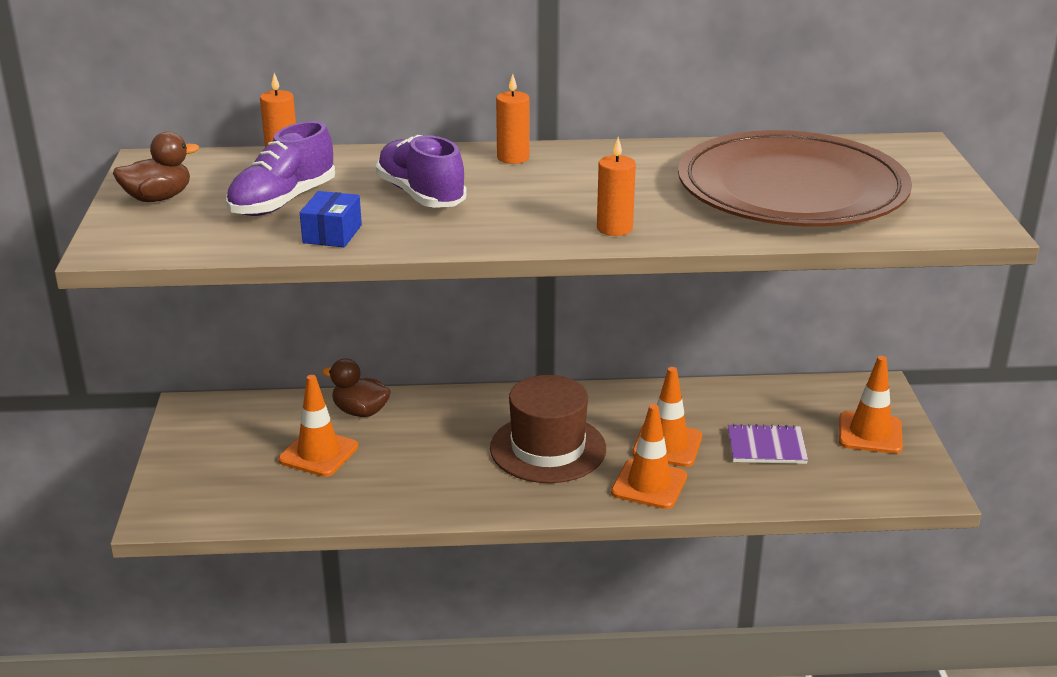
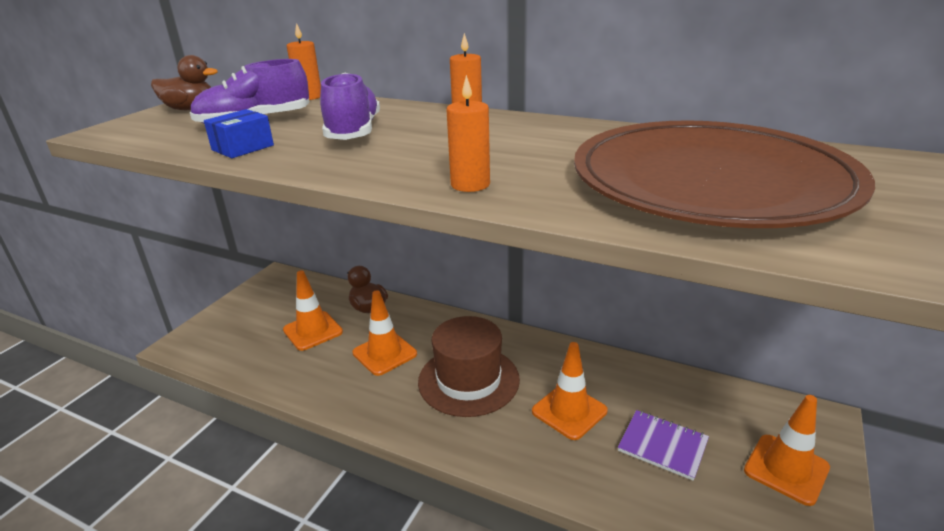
camera: 30 degrees right, 0 degrees up
orange traffic cone [611,404,687,509] -> orange traffic cone moved to [352,290,417,376]

